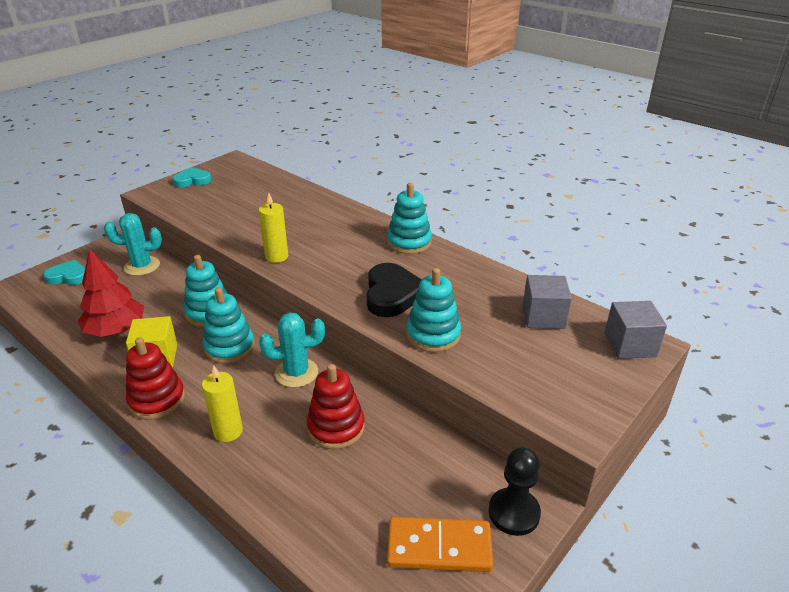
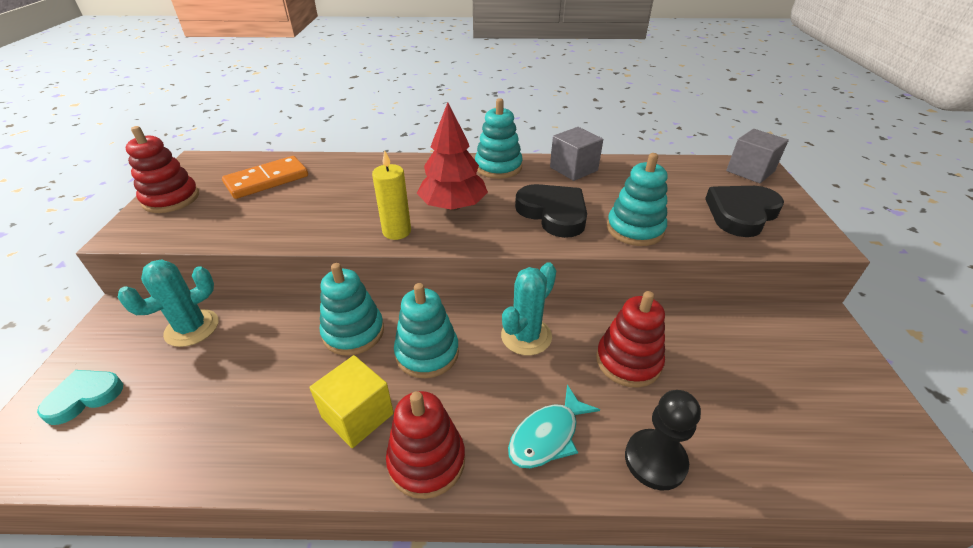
camera: 40 degrees left, 5 degrees up
red tree [78,249,144,337] -> red tree moved to [417,102,488,211]
turquoise heart [172,167,212,187] -> red stacking toy [126,126,199,213]
yellow candle [202,365,243,442] -> turquoise fish [508,385,600,468]
orange domino [387,517,493,572] -> orange domino moved to [222,156,308,199]
black pawn [489,447,541,536] -> black pawn moved to [625,390,701,490]
grey cube [523,275,572,329] -> grey cube moved to [550,127,603,181]
none -> black heart [705,186,784,237]

